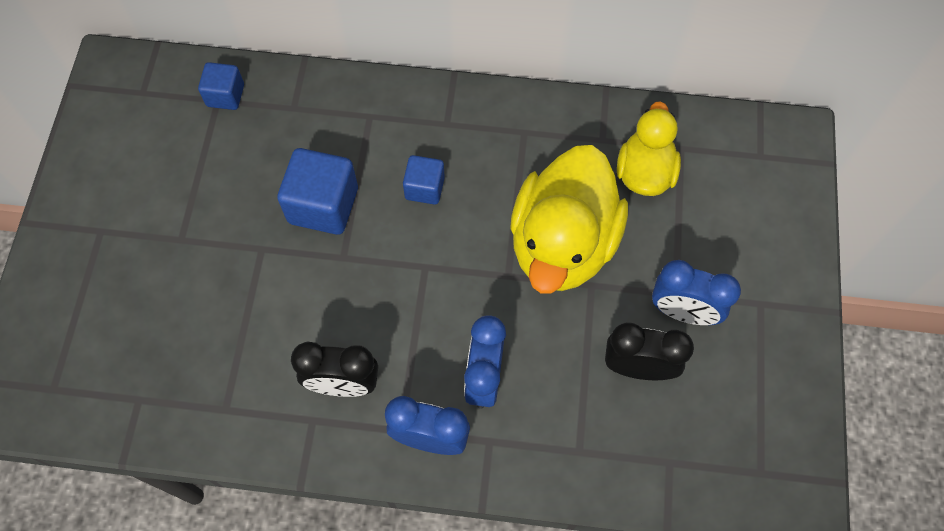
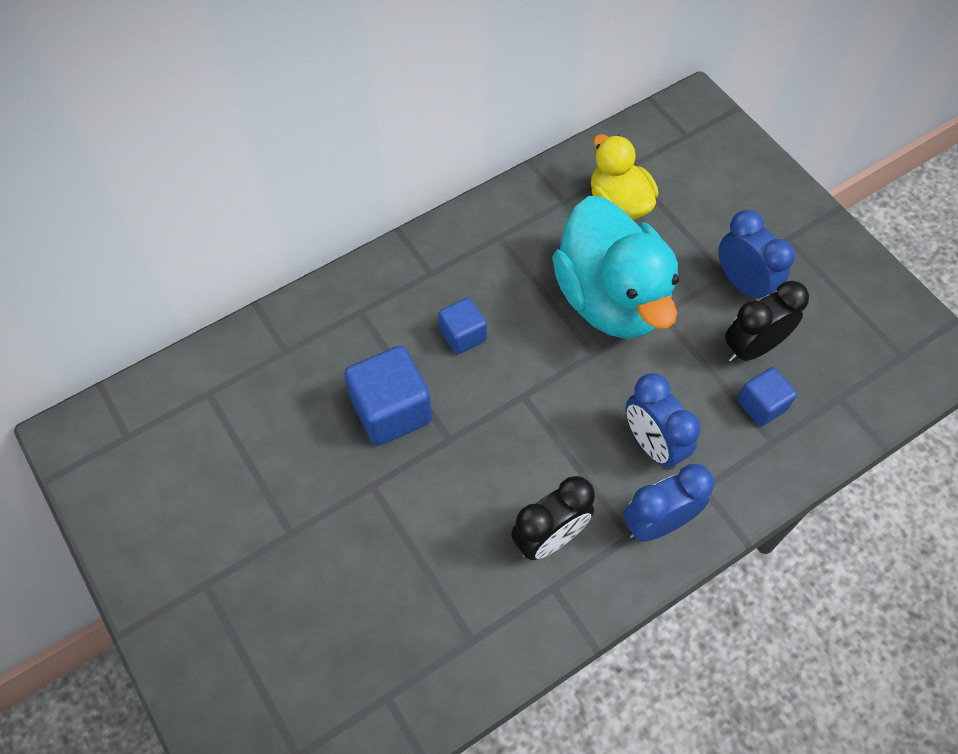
camera: 40 degrees left, 5 degrees down
blue cube [198,62,244,110] -> blue cube moved to [738,367,797,426]
yellow duck [510,145,628,294] -> turquoise duck [552,196,679,339]
blue clock [652,260,741,325] -> blue clock turned 105 degrees counterclockwise [719,210,795,300]

